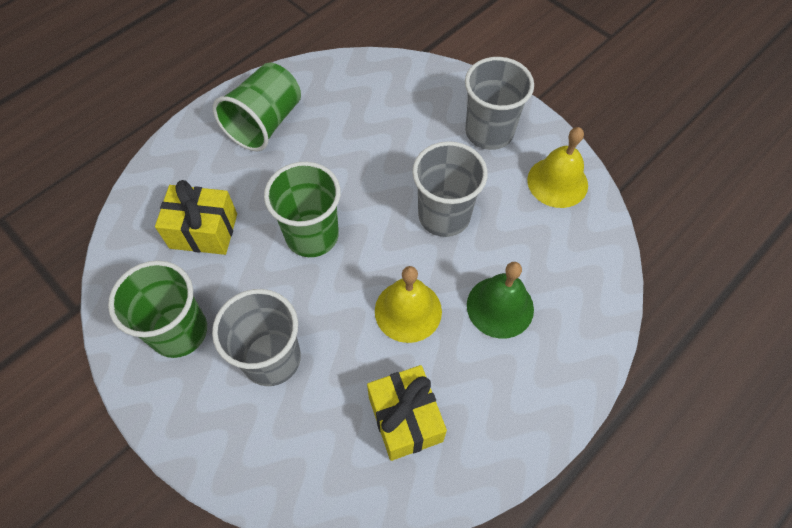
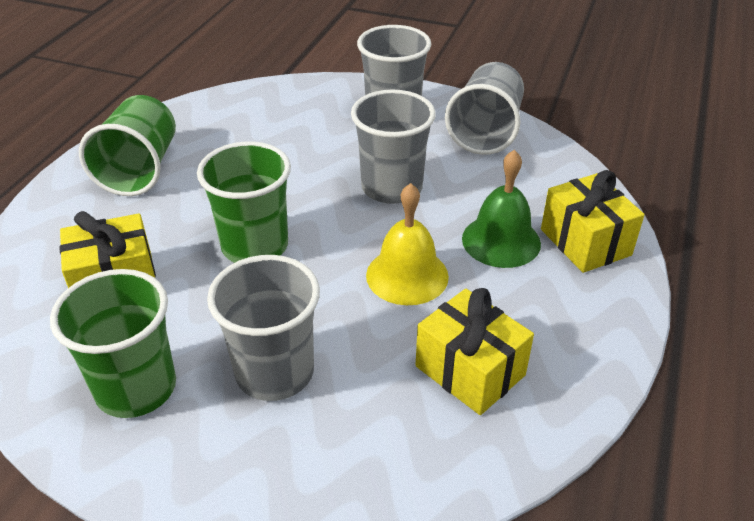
camera: 25 degrees left, 20 degrees down
yellow bell [527,127,588,208] -> grey cup [445,62,524,155]
none -> yellow gift [541,170,645,273]

